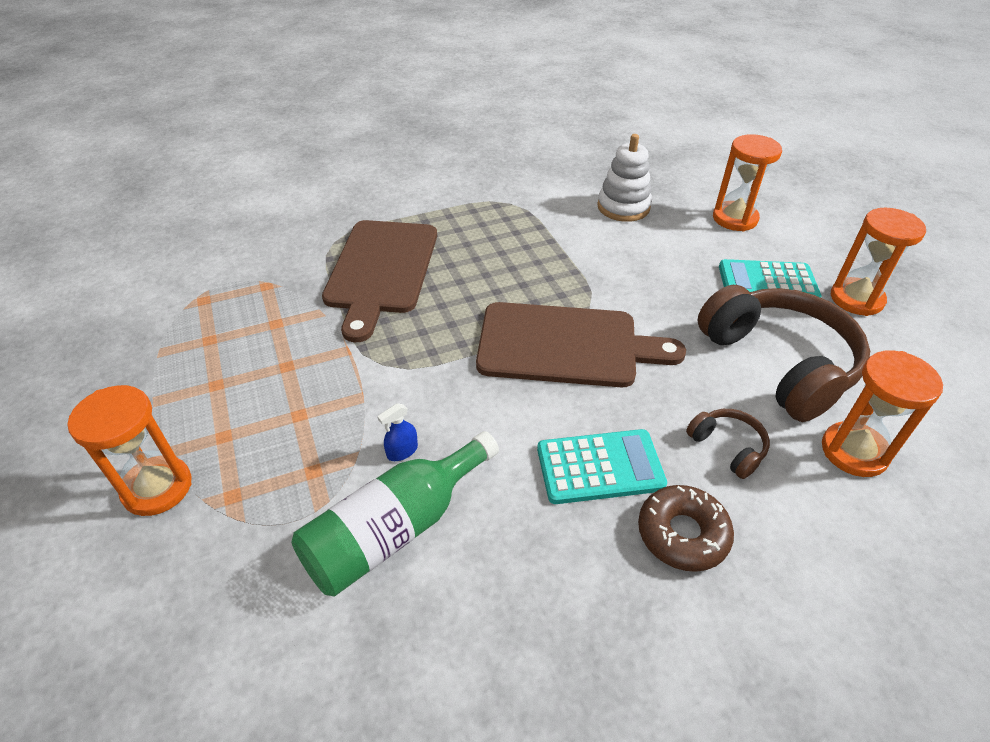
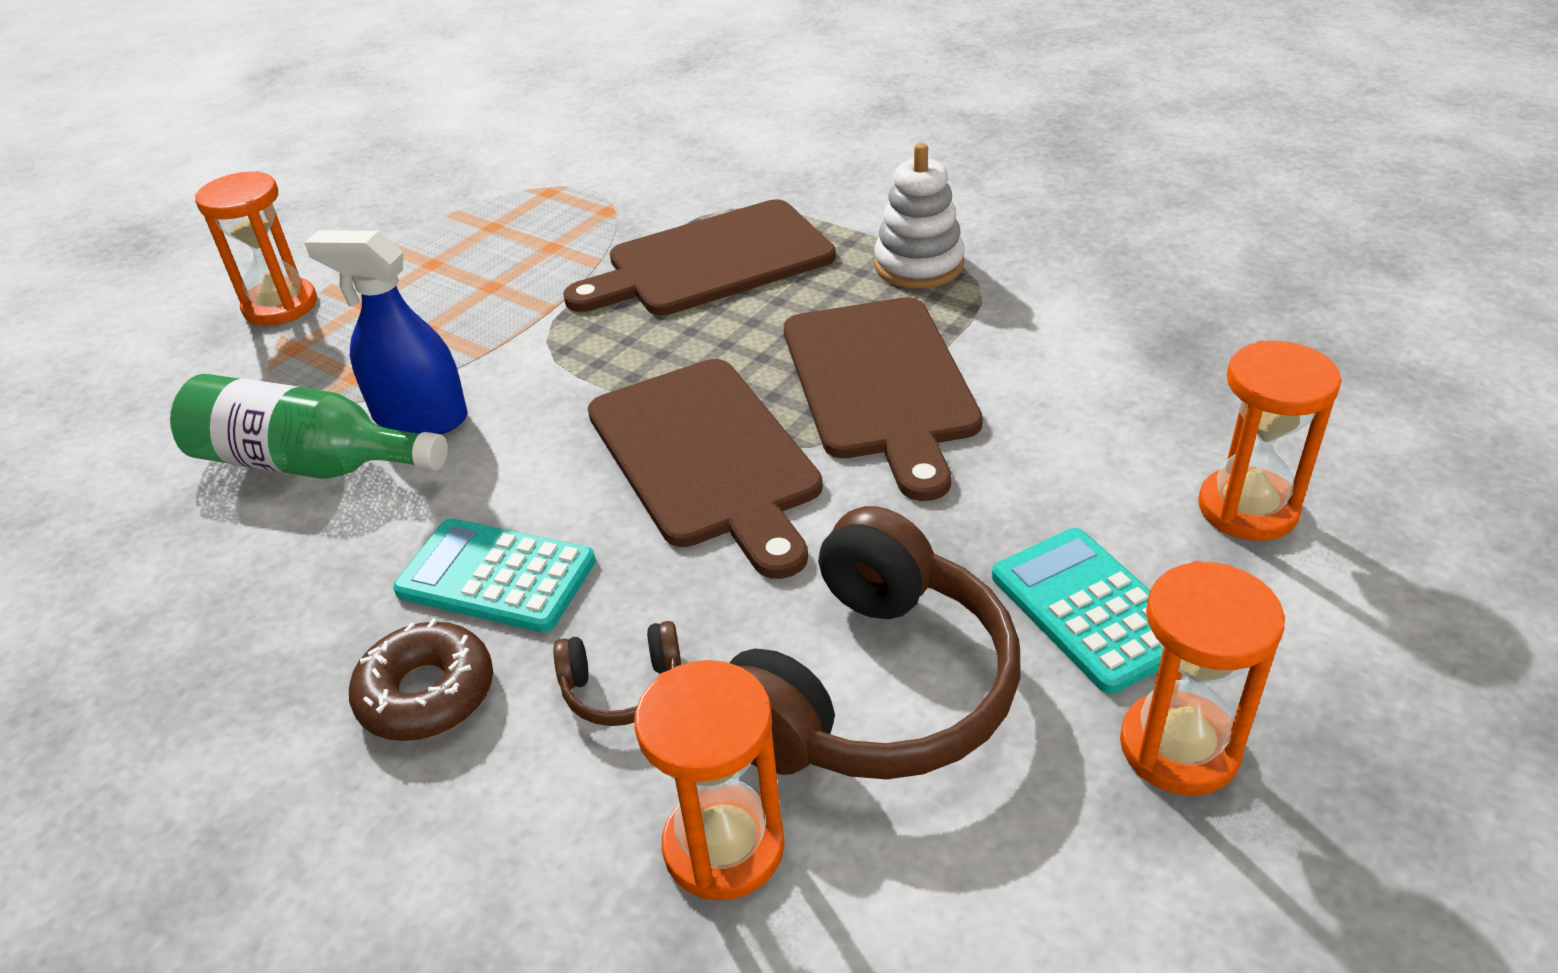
camera: 60 degrees right, 5 degrees down
blue spray bottle [377,403,418,461] -> blue spray bottle [304,230,467,434], size x2.32
turquoise calculator [537,429,667,504] -> turquoise calculator turned 150 degrees clockwise [393,519,596,633]
white stacking toy [597,134,652,222] -> white stacking toy moved to [874,143,965,289]
brown headphones [686,409,770,479] -> brown headphones turned 60 degrees clockwise [553,621,681,726]
none -> brown cutting board [784,297,983,501]

